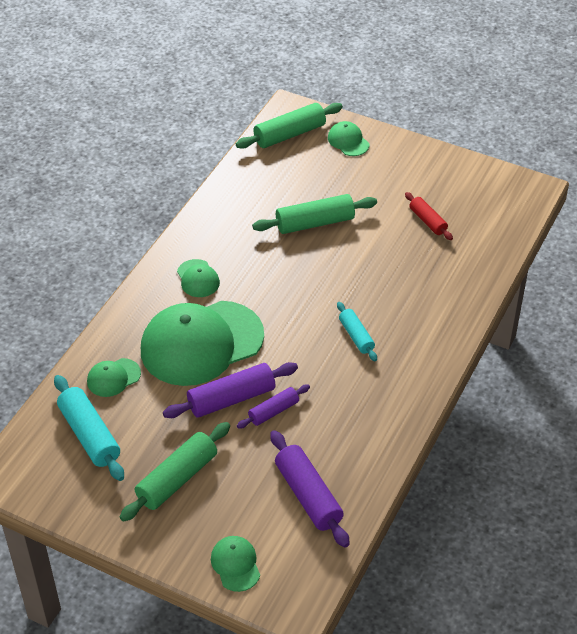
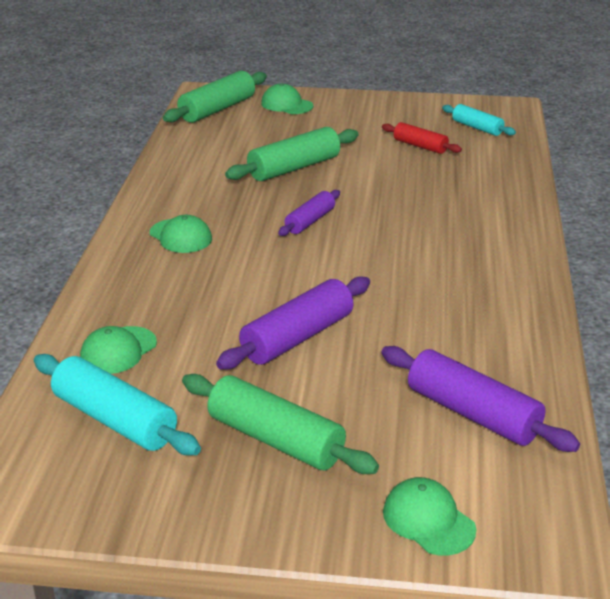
camera: 20 degrees left, 15 degrees down
green rolling pin [120,422,230,522] -> green rolling pin turned 75 degrees counterclockwise [182,374,379,474]
green cap [141,301,264,386] -> none
purple rolling pin [237,385,310,429] -> purple rolling pin moved to [278,190,340,236]
turquoise rolling pin [337,302,377,361] -> turquoise rolling pin moved to [442,104,516,136]

